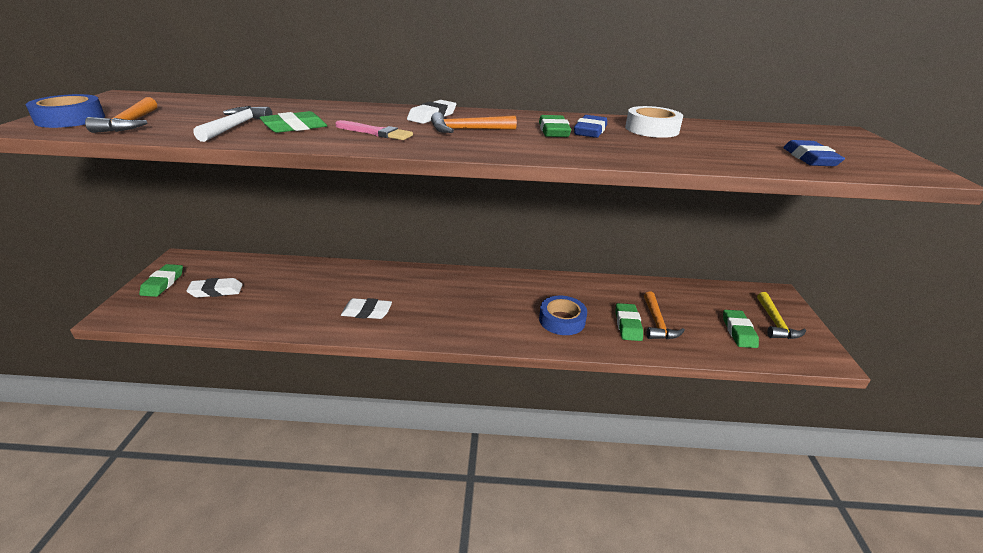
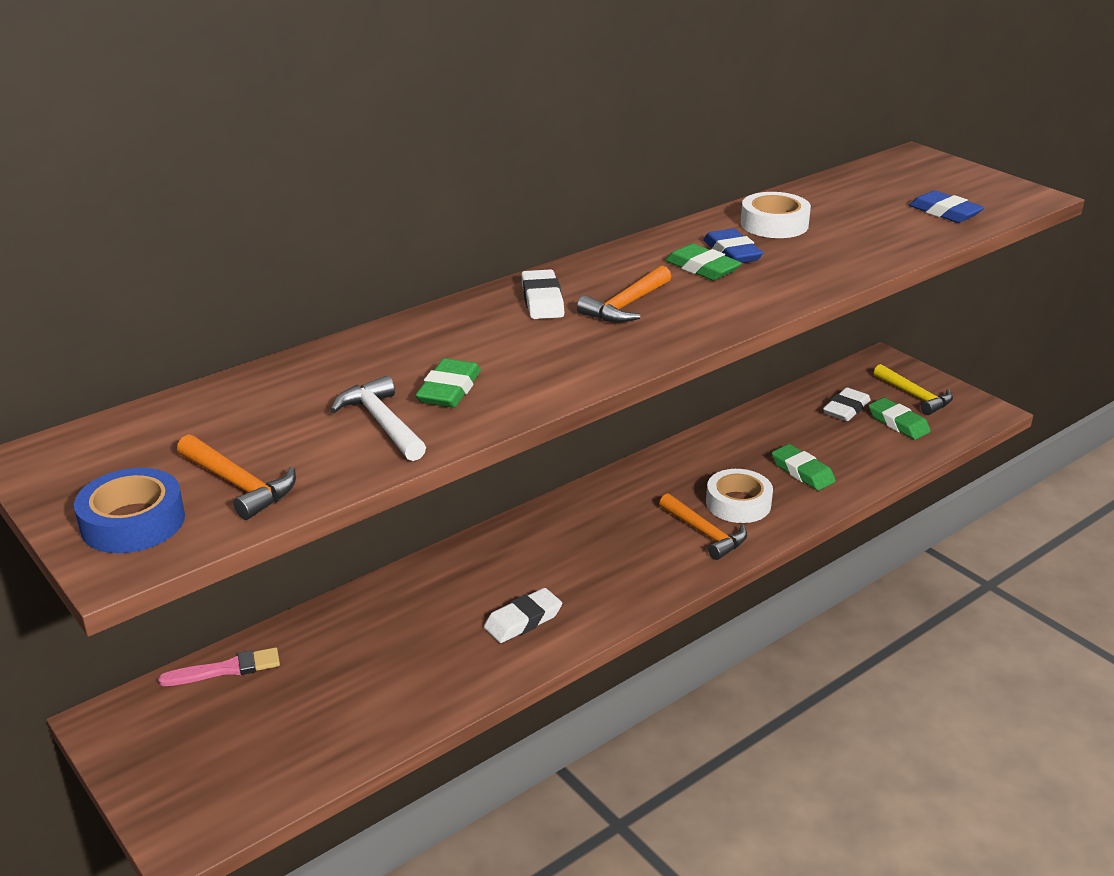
camera: 40 degrees left, 0 degrees up
green eraser [139,264,183,297] -> none
white eraser [186,278,243,297] -> white eraser moved to [823,387,871,421]
pink brush [335,120,413,140] -> pink brush moved to [158,647,280,686]
blue tape [539,296,587,335] -> white tape [706,469,773,523]
orange hammer [644,291,685,339] -> orange hammer moved to [659,493,747,560]

